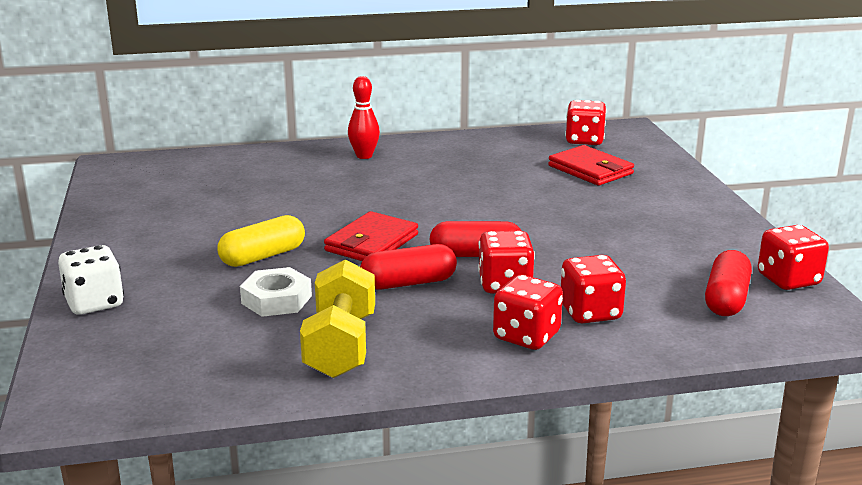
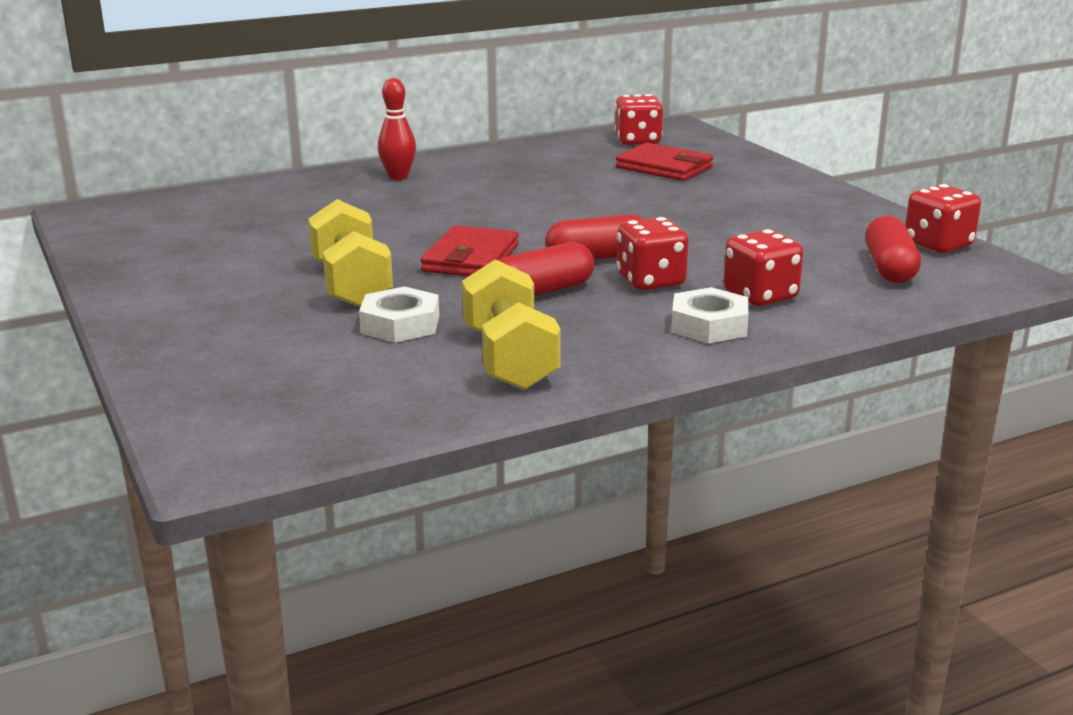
camera: 15 degrees left, 0 degrees up
white dice [58,245,124,315] -> none
yellow capsule [217,215,305,267] -> yellow dumbbell [308,199,393,307]
red dice [493,275,563,350] -> white nut [671,287,749,344]

